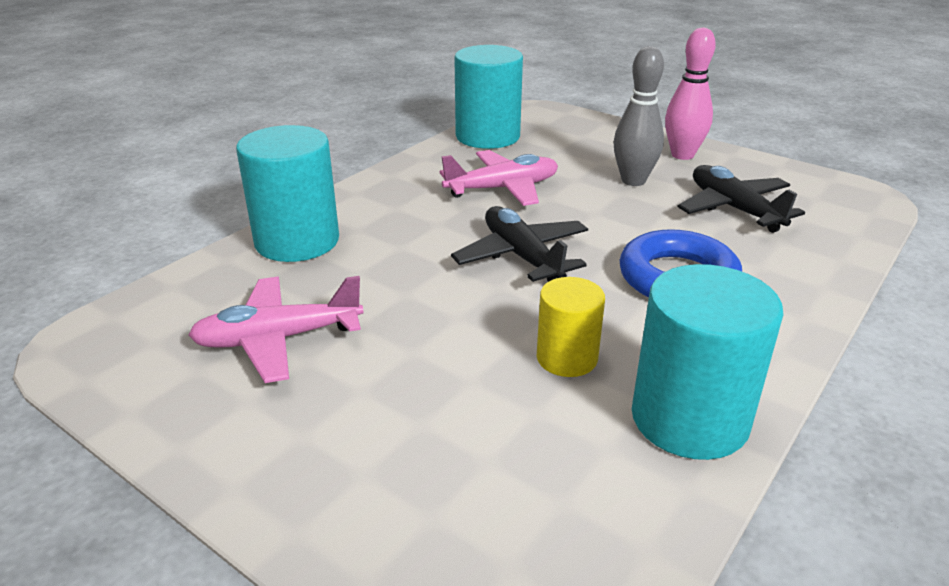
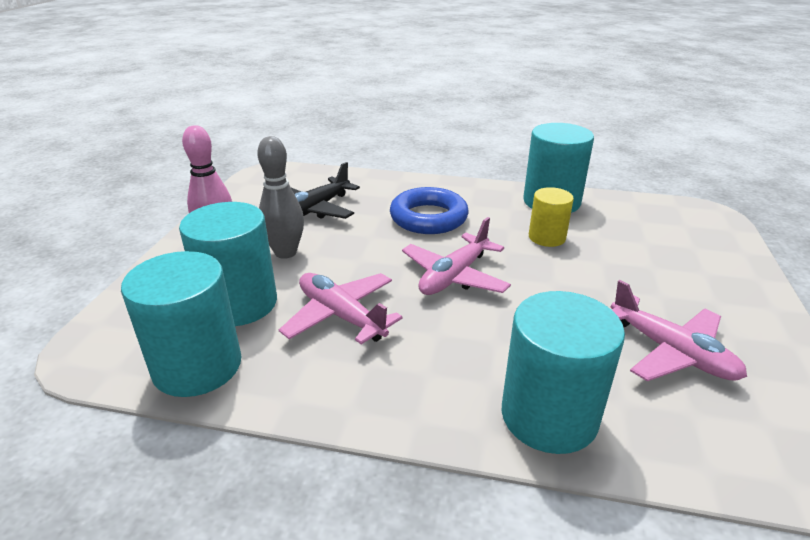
camera: 115 degrees left, 0 degrees up
black plane [451,206,588,282] -> pink plane [402,217,511,295]
none -> turquoise cylinder [179,202,277,326]

